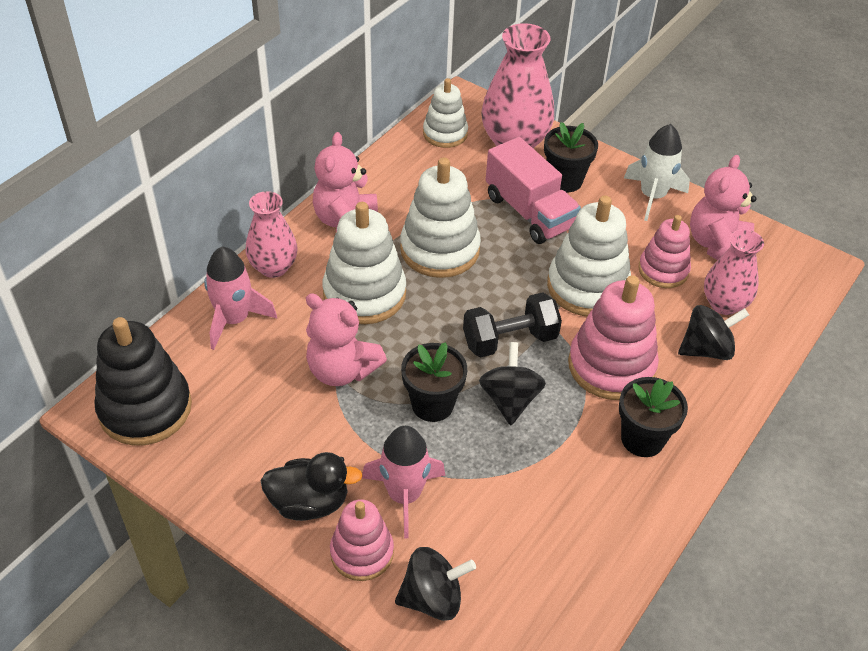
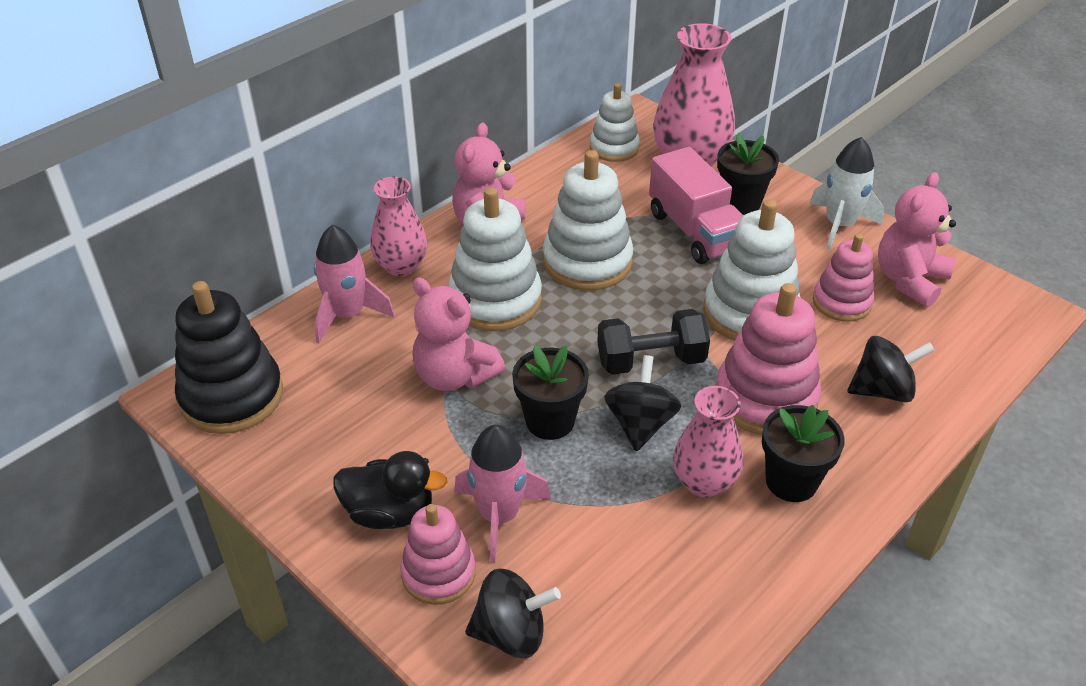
camera: 10 degrees right, 5 degrees down
pink vase [704,229,764,315] -> pink vase moved to [673,386,743,498]

